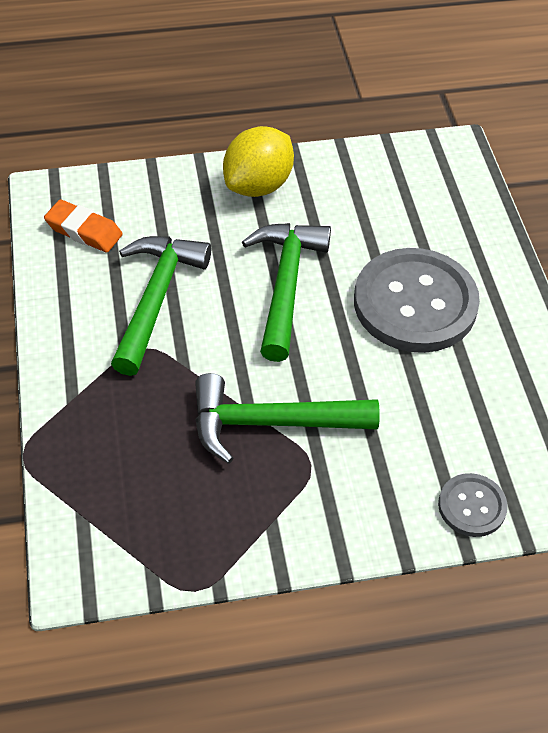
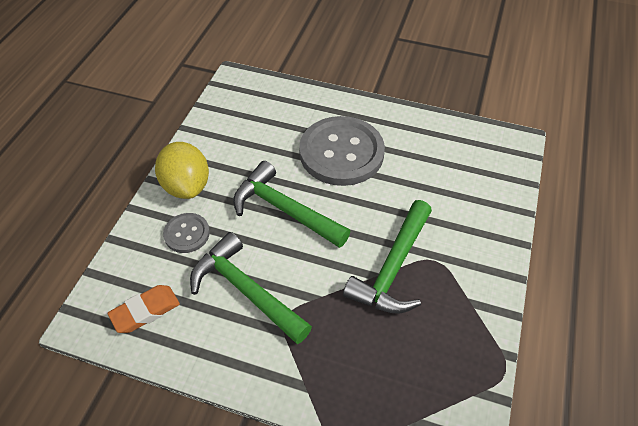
camera: 60 degrees left, 0 degrees up
grey button [438,473,508,537] -> grey button moved to [163,213,210,253]

